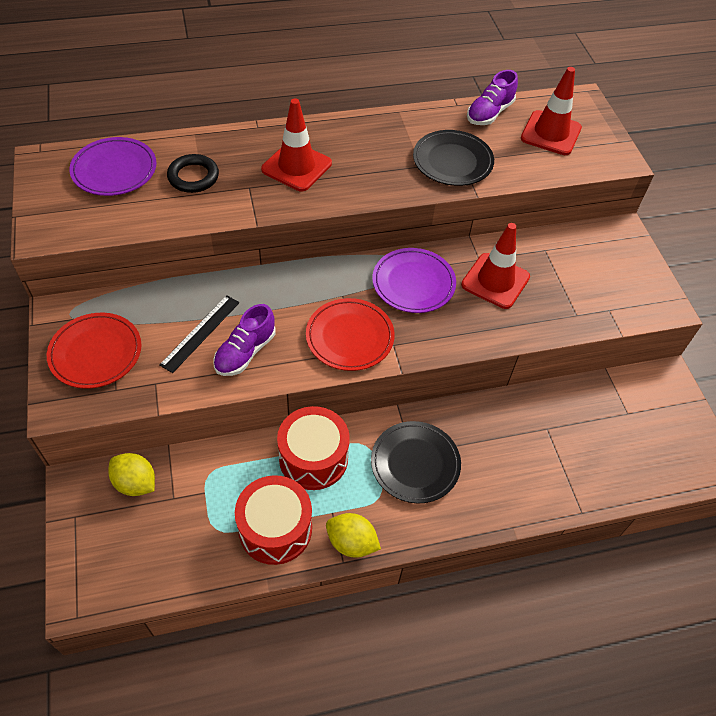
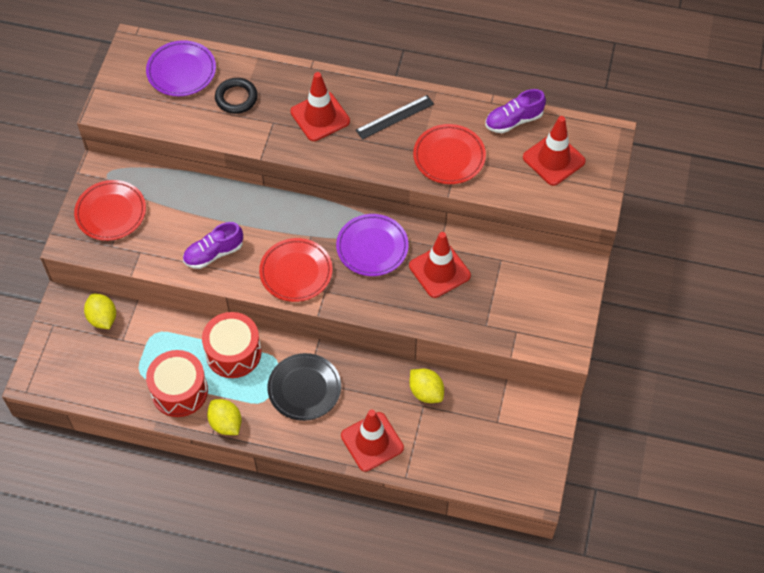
camera: 30 degrees right, 5 degrees up
black ruler [159,295,239,373] -> black ruler moved to [356,95,434,140]
black plate [413,130,494,186] -> red plate [413,124,486,184]
none -> red traffic cone [341,410,404,472]
none -> yellow lemon [410,369,444,403]

